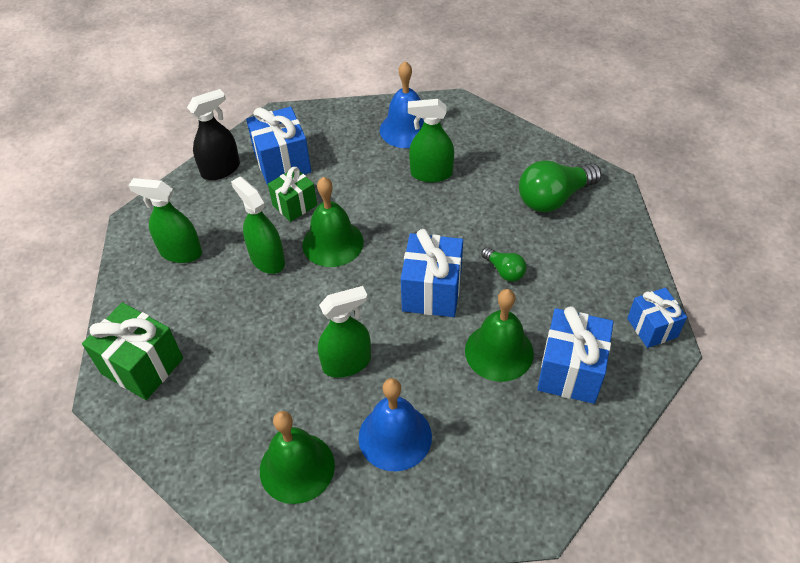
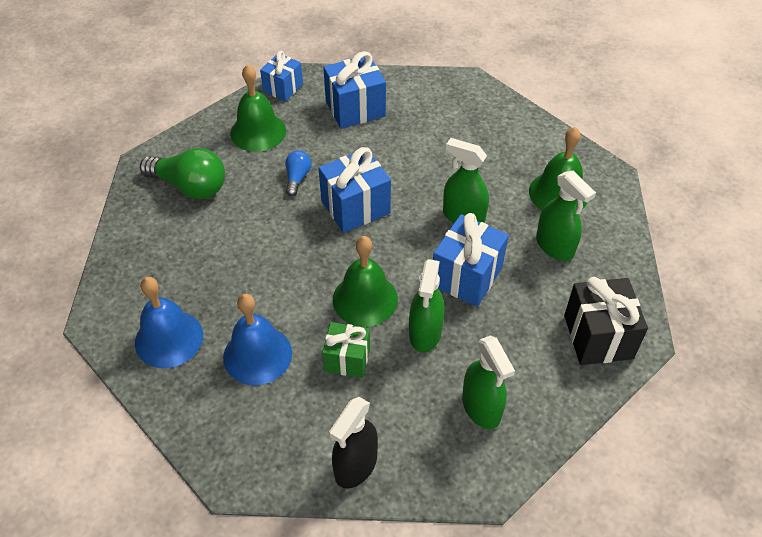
camera: 130 degrees left, 0 degrees up
green gift [82,302,183,400] -> black gift [564,277,648,365]
black spray bottle [187,89,240,180] -> black spray bottle turned 75 degrees counterclockwise [329,397,378,489]
blue gift [246,107,311,185] -> blue gift moved to [433,213,509,307]
blue bell [358,378,432,471] -> blue bell moved to [223,294,292,385]
green spray bottle [408,99,454,183] -> green spray bottle moved to [536,171,596,261]
green bell [465,289,534,382] -> green bell moved to [230,64,286,152]
green light bulb [481,247,527,282] -> blue light bulb [285,150,312,196]

